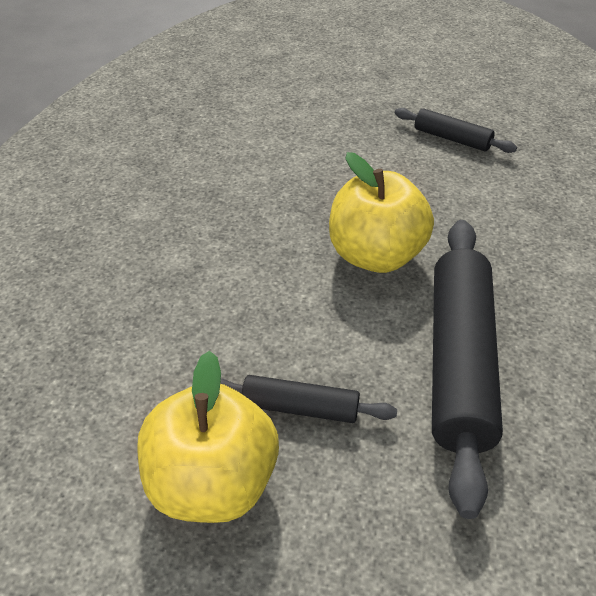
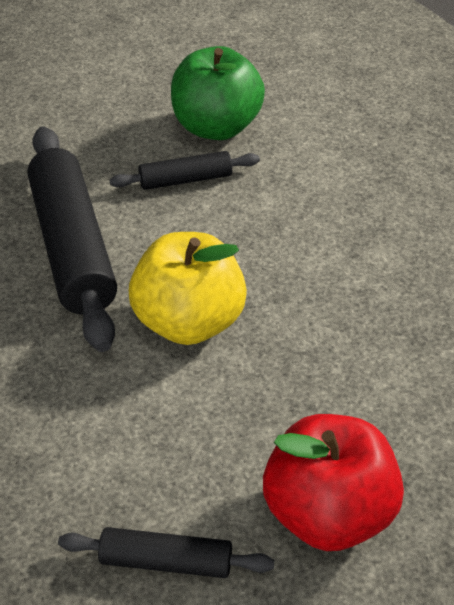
camera: 155 degrees right, 0 degrees up
yellow apple [137,351,279,523] -> green apple [171,46,265,140]
none -> red apple [263,414,404,551]

